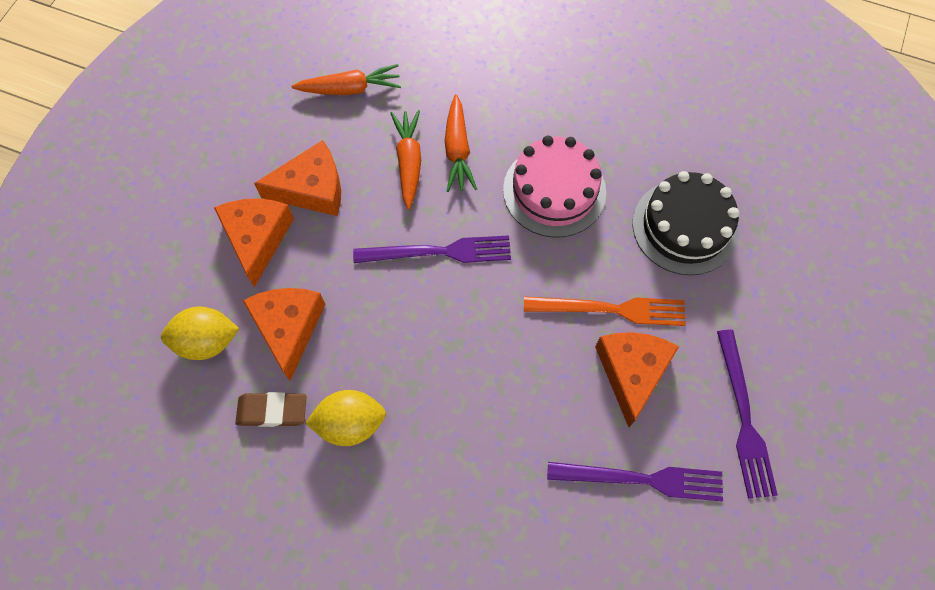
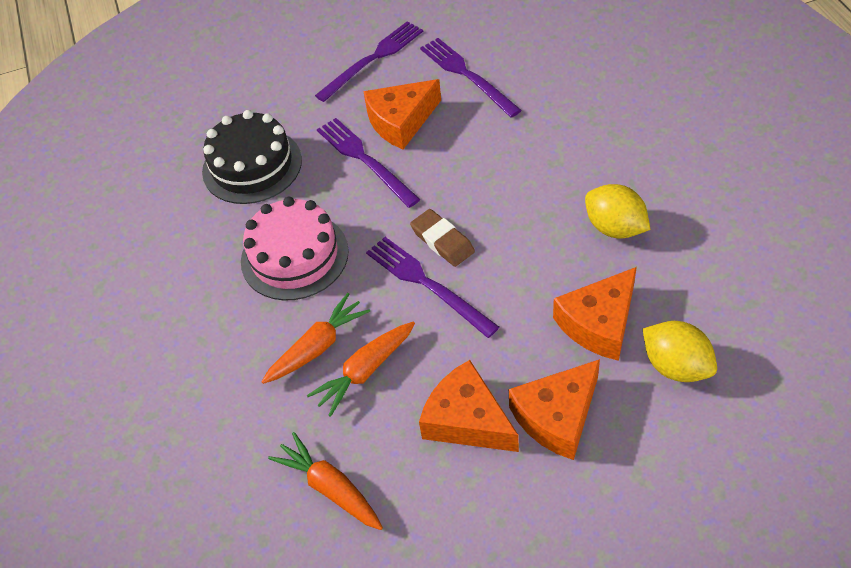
camera: 125 degrees left, 15 degrees down
brown eraser [236,392,307,427] -> brown eraser moved to [410,209,475,267]
orange fork [524,296,686,326] -> purple fork [317,118,420,208]

